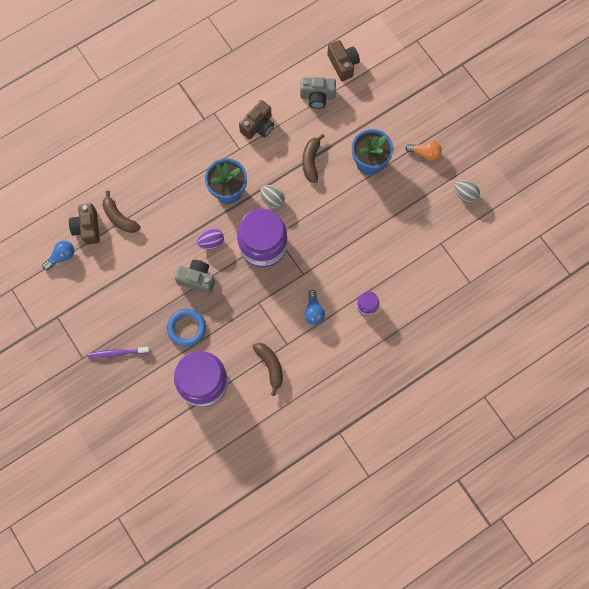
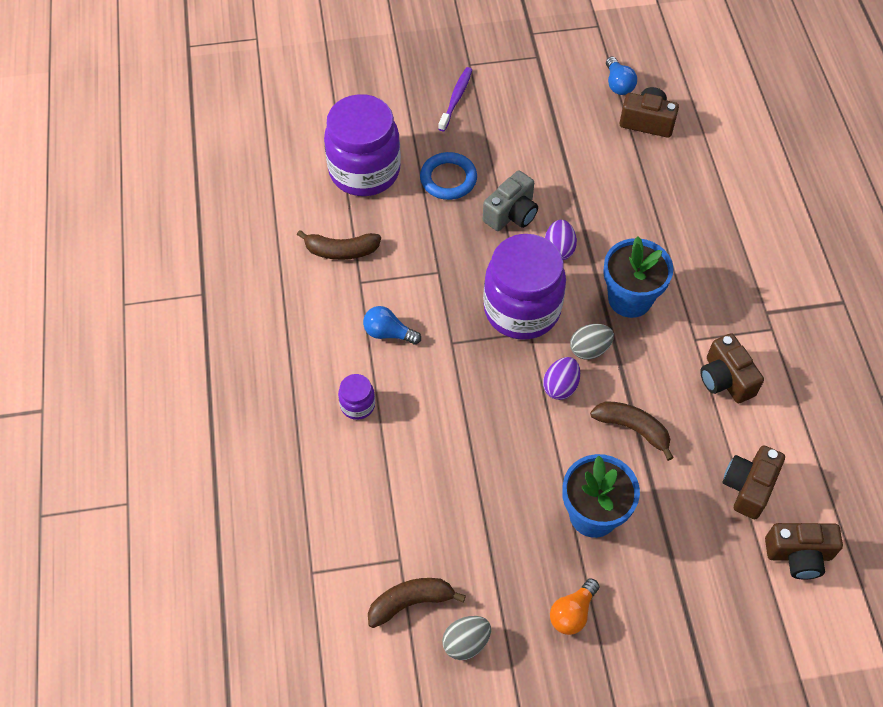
camera: 115 degrees right, 15 degrees down
brown banana [102,190,141,233] -> brown banana moved to [368,578,466,628]
grey camera [300,77,336,109] -> brown camera [723,445,785,519]
none -> purple egg [543,357,580,400]

